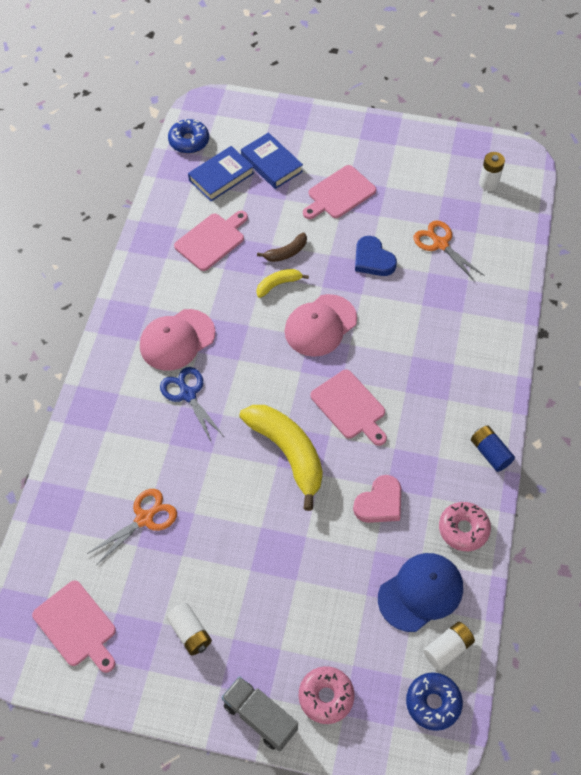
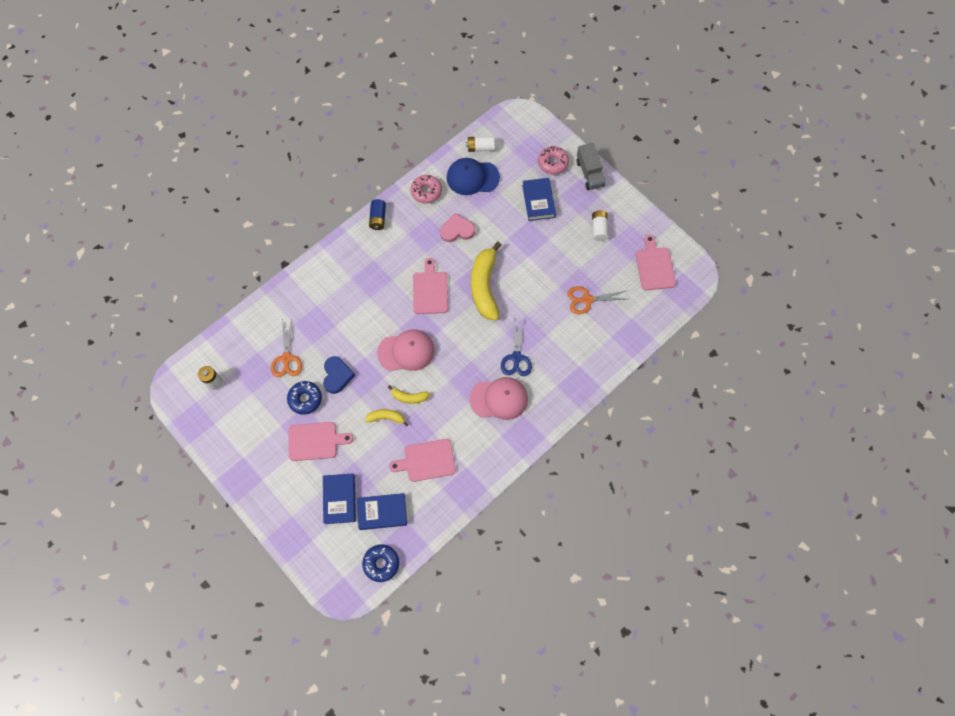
camera: 145 degrees left, 10 degrees up
brown banana [257,233,307,262] -> yellow banana [365,409,409,427]
blue donut [406,672,463,731] -> blue donut moved to [287,381,322,415]
none -> blue book [522,178,556,221]

